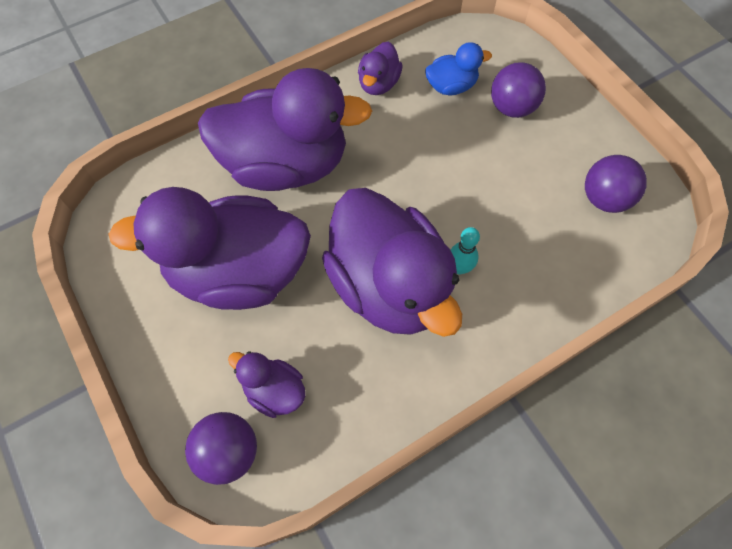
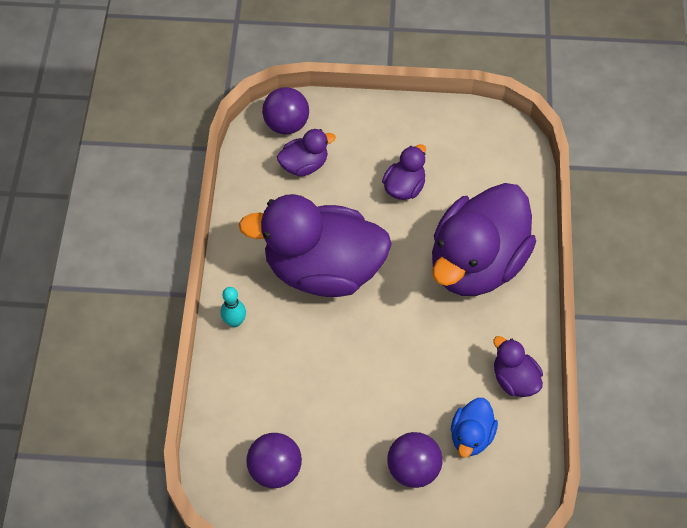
camera: 125 degrees right, 5 degrees down
purple duck [108,187,311,310] -> purple duck [382,144,426,200], size x0.44
turquoise bowling pin [451,227,480,274] -> turquoise bowling pin moved to [221,287,246,327]

